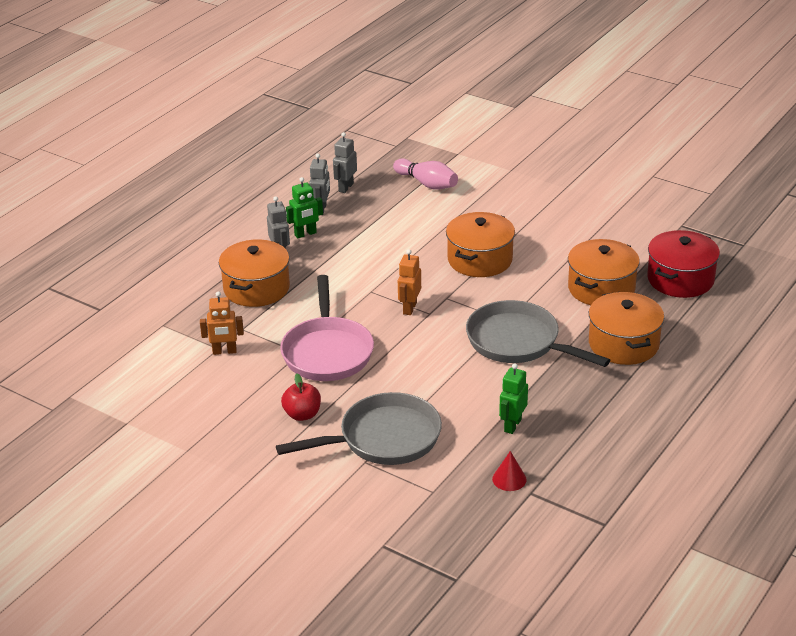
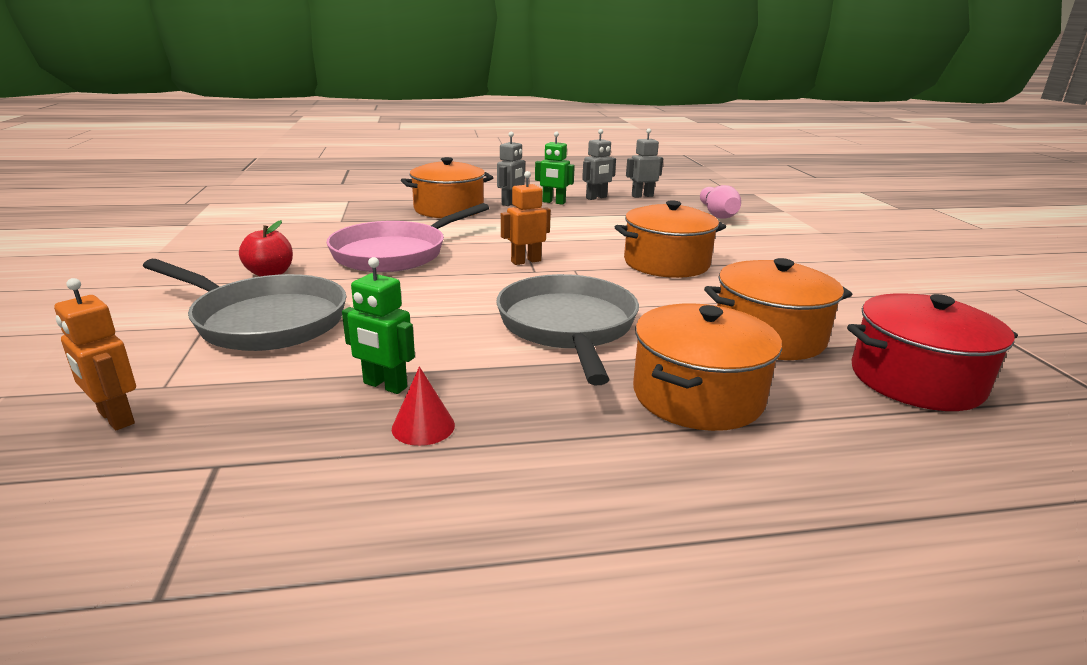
camera: 45 degrees right, 10 degrees down
orange robot [200,291,244,355] -> orange robot moved to [54,278,136,430]
red cone [492,451,527,491] -> red cone moved to [392,366,455,446]
green robot [499,363,528,434] -> green robot turned 135 degrees counterclockwise [342,257,415,394]

